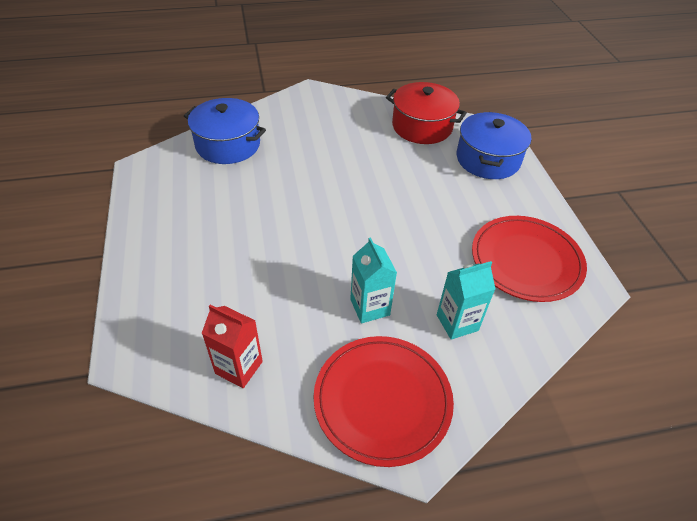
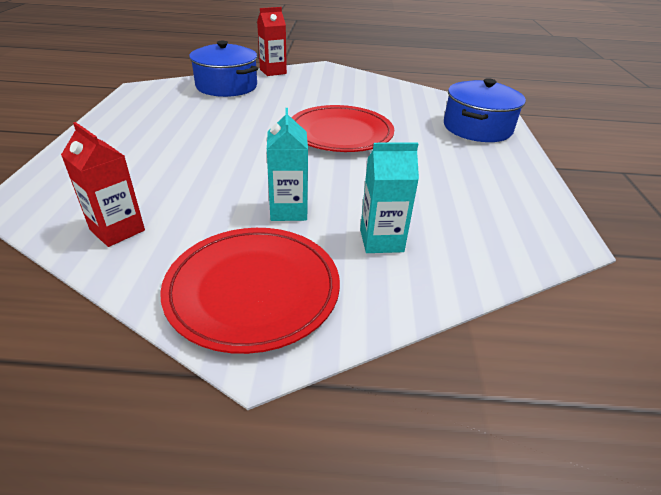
camera: 15 degrees right, 10 degrees down
red pot [386,82,467,144] -> none
red plate [472,216,587,302] -> red plate moved to [292,105,394,152]
none -> red carton [257,7,287,76]

